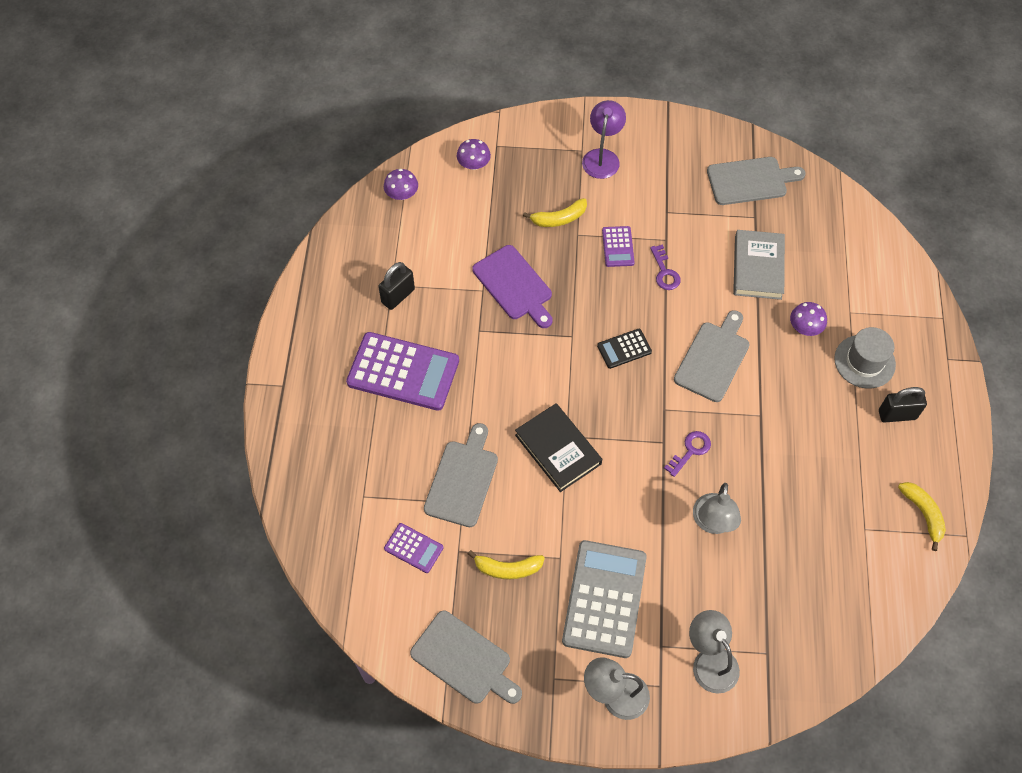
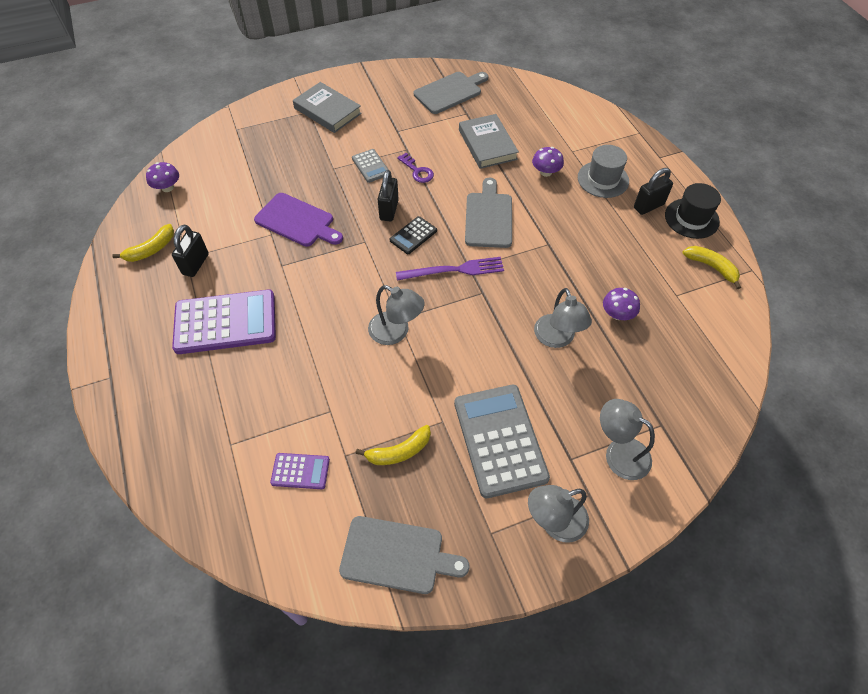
camera: 25 degrees left, 5 degrees down
grey cutting board [424,423,498,527] -> none
purple mushroom [457,139,491,170] -> purple mushroom moved to [603,288,640,320]
black book [515,403,602,492] -> grey lamp [368,285,425,345]
yellow banana [523,198,587,227] -> yellow banana moved to [112,224,174,262]
purple lamp [582,100,626,179] -> grey book [293,82,362,133]
purple calculator [602,226,635,267] -> grey calculator [352,149,388,183]
purple key [664,431,711,477] -> none
none -> black padlock [378,170,399,221]
none -> purple fork [396,257,504,281]
none -> black hat [665,183,721,239]

